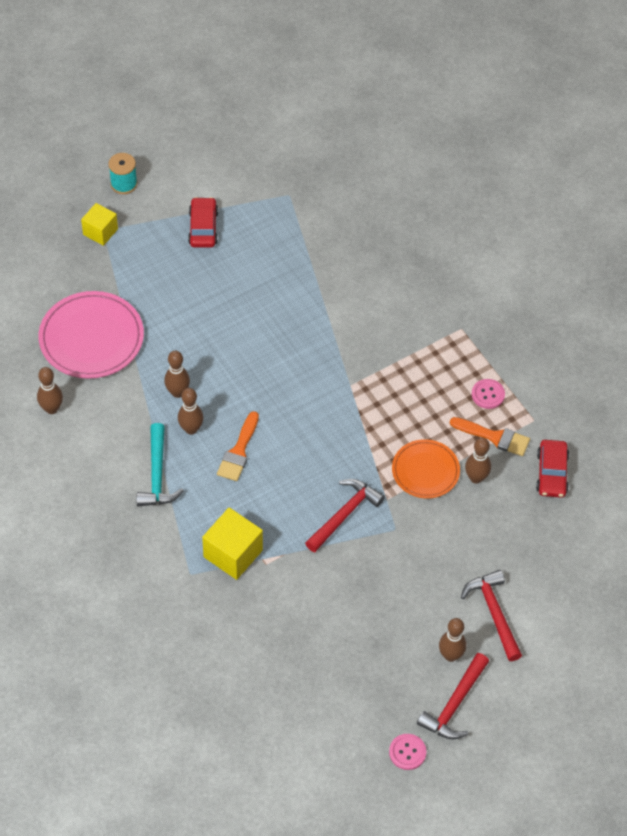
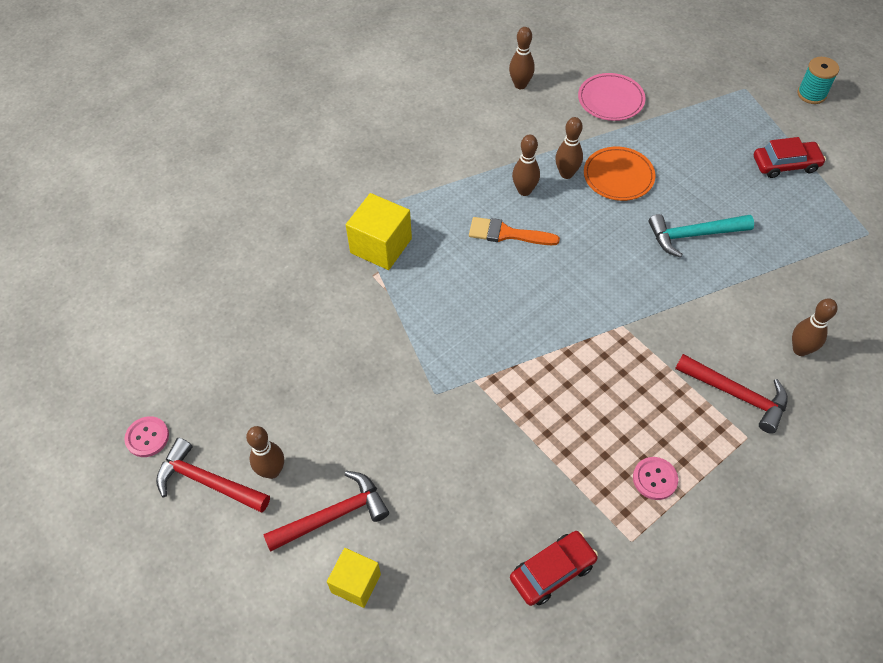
camera: 85 degrees right, 0 degrees up
pink plate [39,291,144,379] -> pink plate [578,73,645,121], size x0.63
yellow cube [81,203,118,246] -> yellow cube moved to [327,548,381,608]
turquoise hammer [136,423,184,506] -> turquoise hammer moved to [649,214,754,258]
red hammer [305,479,385,552] -> red hammer moved to [675,354,788,434]
orange plate [392,439,460,499] -> orange plate moved to [584,147,656,201]
orange brush [450,417,530,456] -> none
brown bowling pin [465,437,491,484] -> brown bowling pin moved to [792,298,838,356]
red car [536,440,569,498] -> red car turned 150 degrees clockwise [510,531,598,606]

